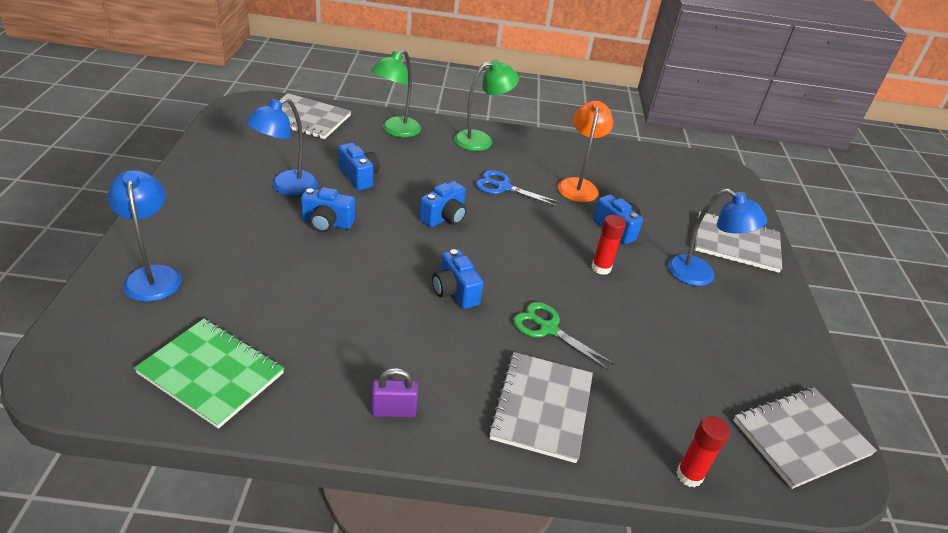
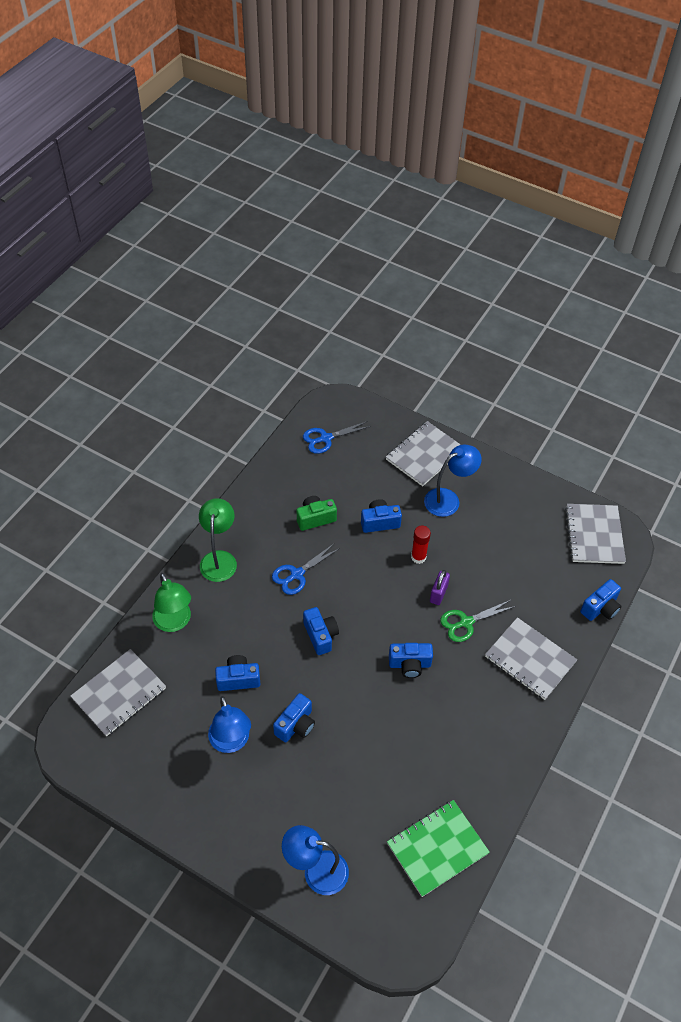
camera: 60 degrees left, 15 degrees up
purple padlock [371,368,418,417] -> purple padlock moved to [430,570,450,605]
orange lamp [558,101,613,202] -> green camera [297,496,337,531]
red glue stick [676,416,730,487] -> blue camera [580,579,621,621]
none -> blue scissors [303,421,371,454]

